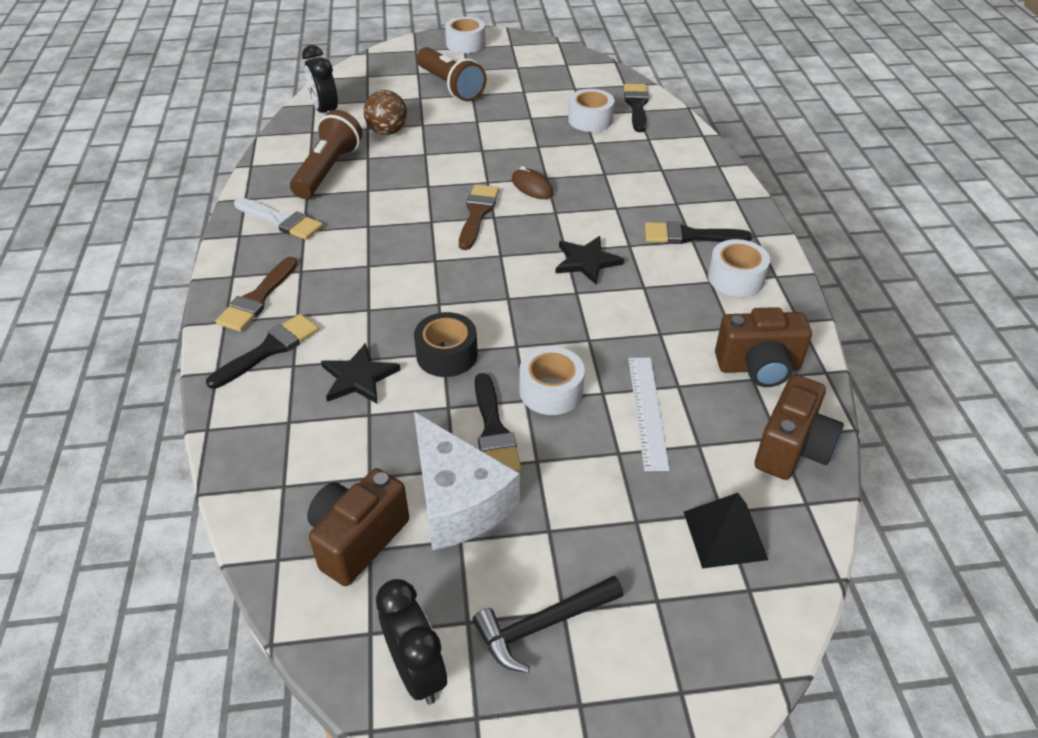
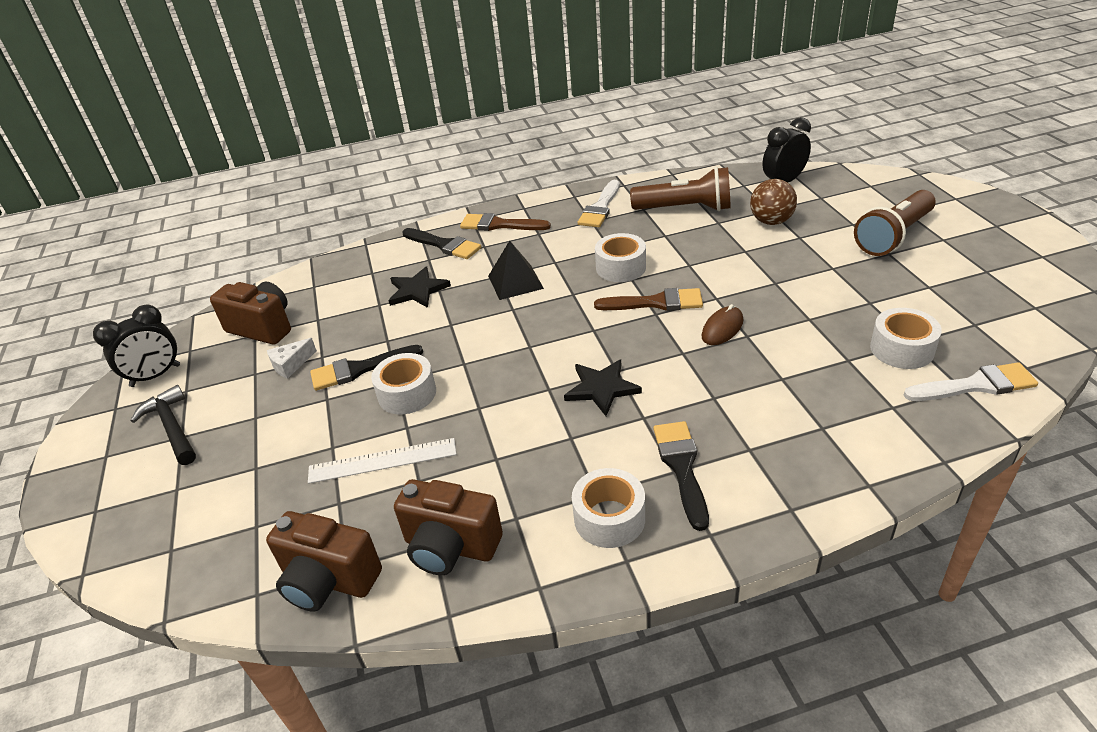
camera: 85 degrees right, 5 degrees down
black tape [414,312,478,377] -> none
white cheese [414,412,520,550] -> white cheese [267,338,317,379], size x0.44
white tape [445,17,485,53] -> white tape moved to [595,233,646,282]
black brush [624,84,649,132] -> white brush [904,362,1038,401]
black pyramid [684,493,769,569] -> black pyramid moved to [488,241,544,300]
brown camera [715,307,812,387] -> brown camera turned 60 degrees counterclockwise [394,479,503,575]

